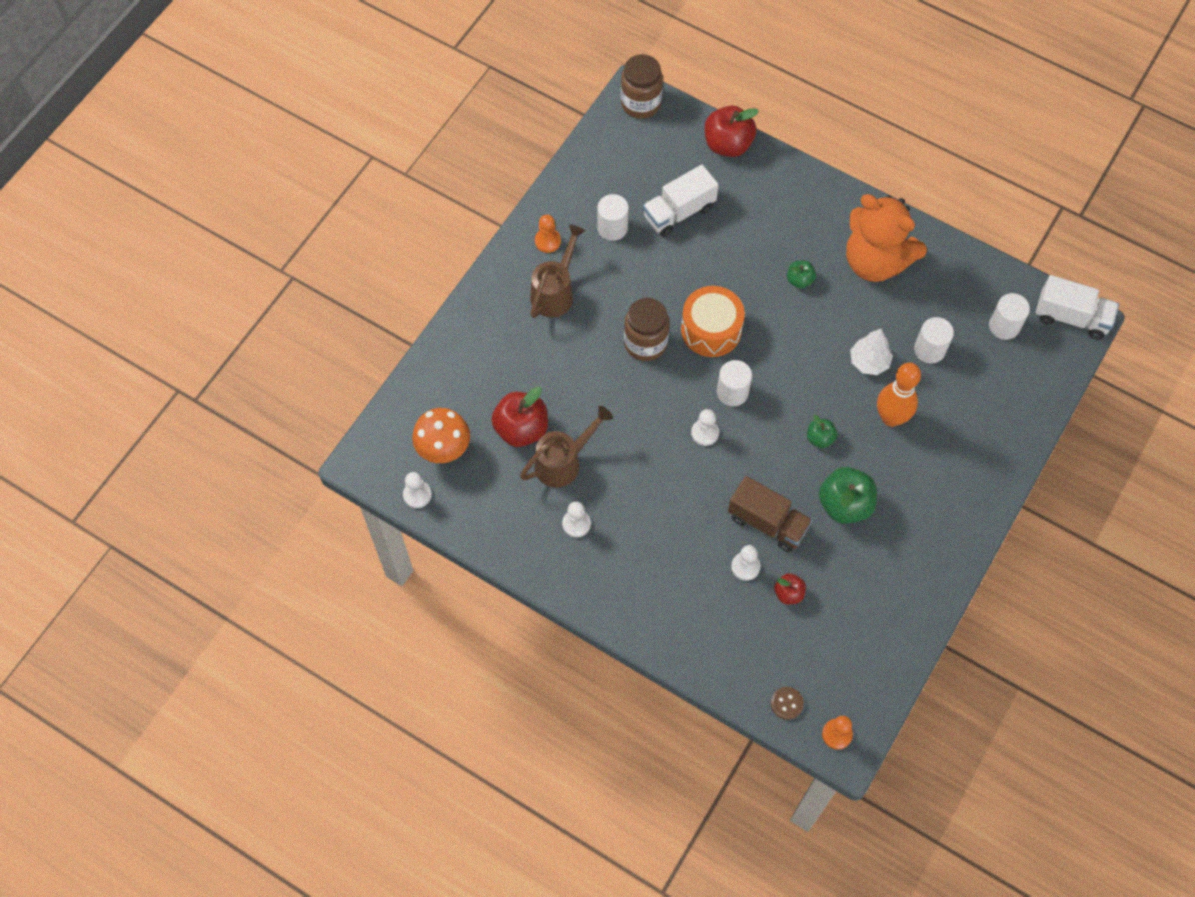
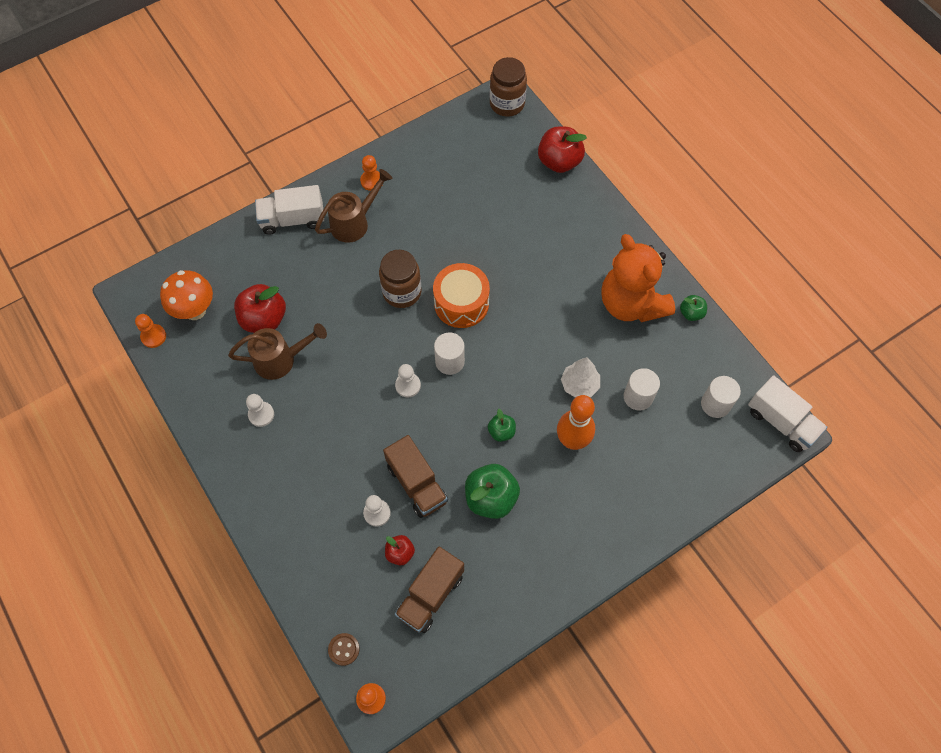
camera: 25 degrees right, 0 degrees up
white pawn [403,472,432,508] -> orange pawn [135,314,166,348]
white cylinder [597,194,629,241] -> none
white truck [643,165,719,237] -> white truck moved to [255,185,324,235]
green apple [787,261,816,289] -> green apple moved to [680,295,707,321]
none -> brown truck [395,547,464,633]

